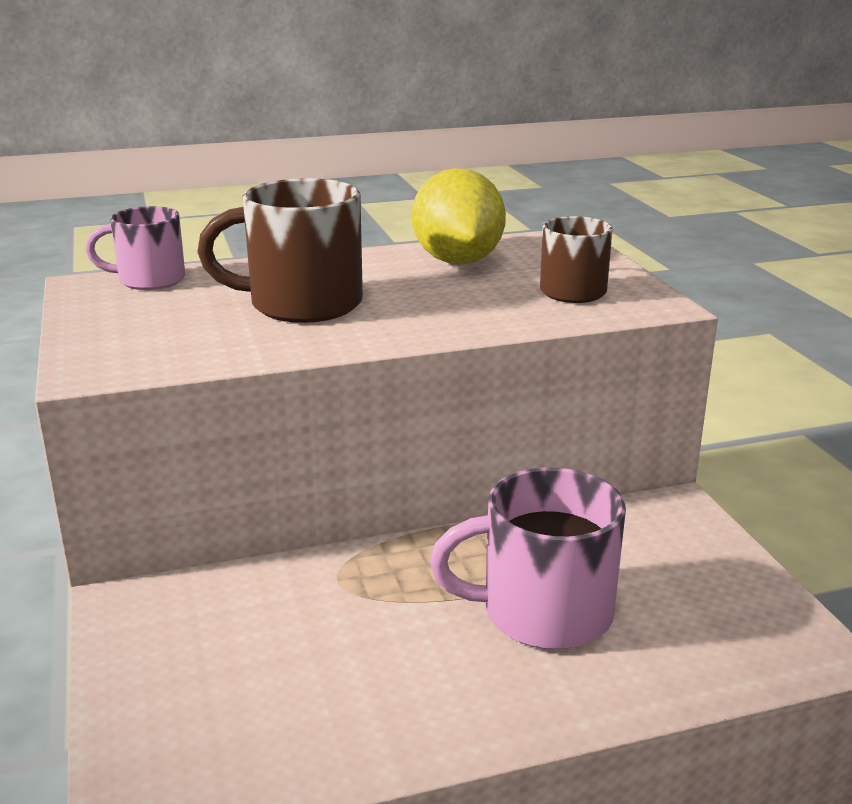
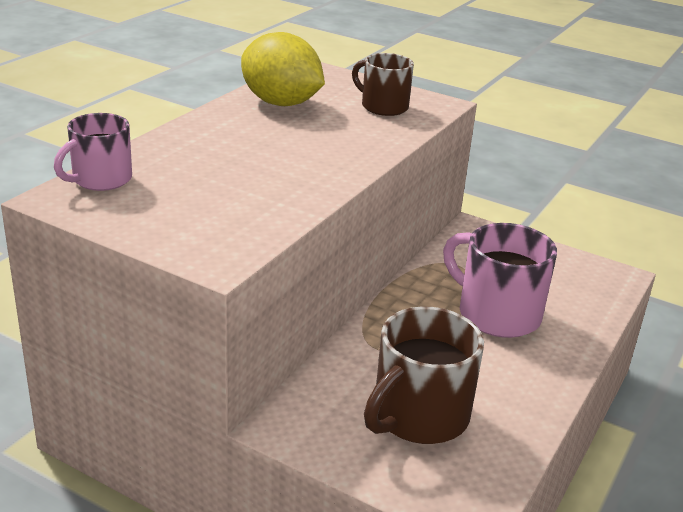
camera: 45 degrees left, 5 degrees up
brown mug [197,178,363,323] -> brown mug moved to [364,306,484,444]
pink mug [430,467,626,650] -> pink mug turned 90 degrees clockwise [443,223,557,338]

